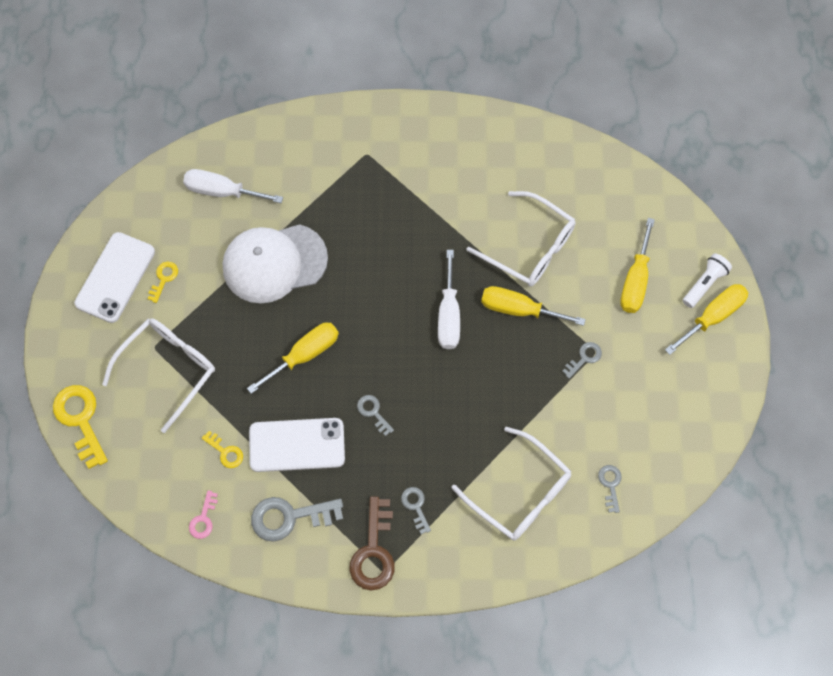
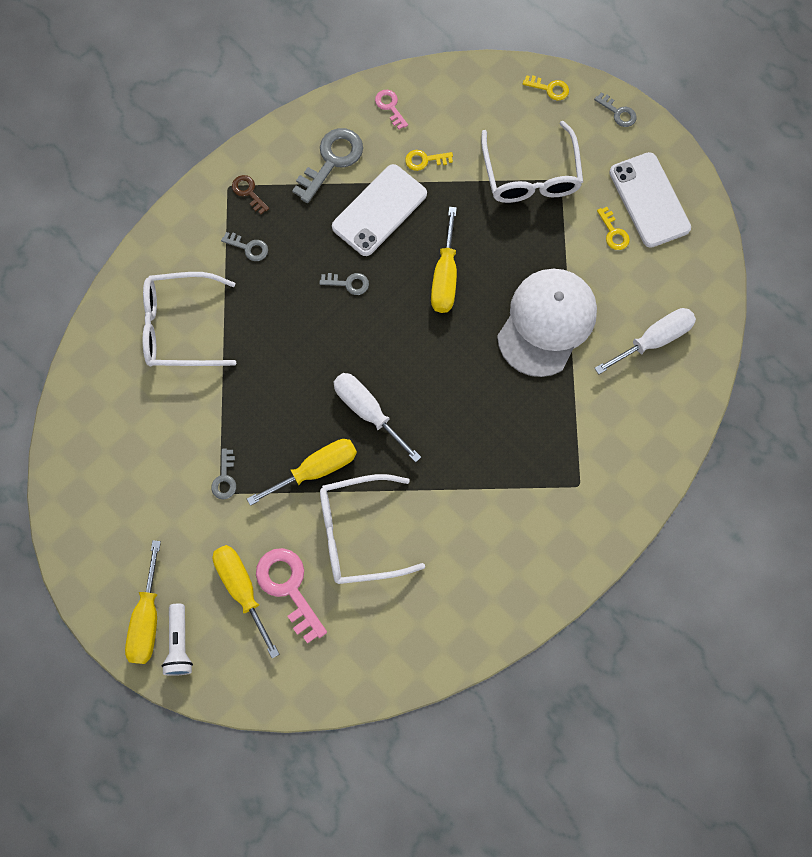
camera: 135 degrees right, 5 degrees up
yellow key [53,385,108,469] -> yellow key [523,75,569,100], size x0.53
brown key [349,496,395,590] -> brown key [232,175,269,214], size x0.53
grey key [598,465,622,513] -> grey key moved to [594,92,637,127]
none -> pink key [256,548,327,643]

